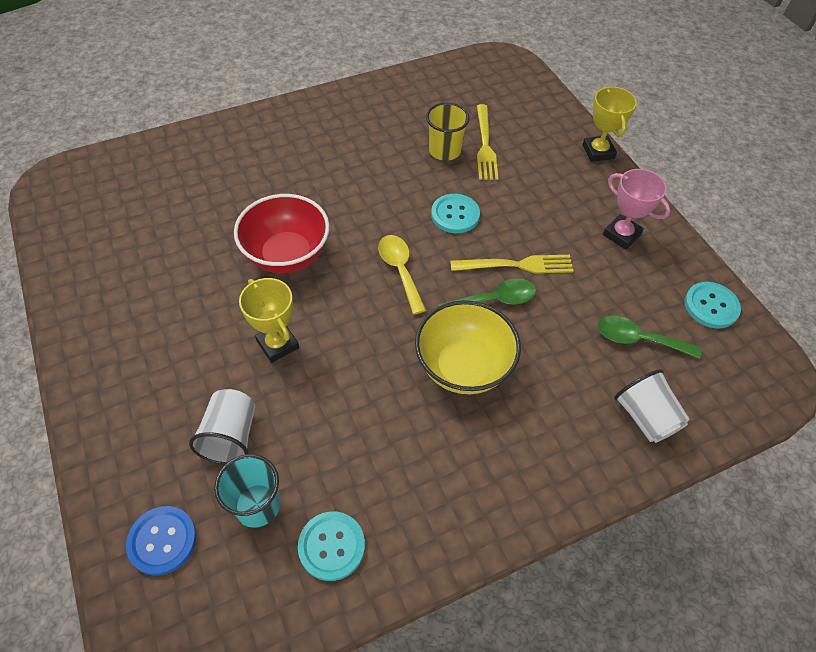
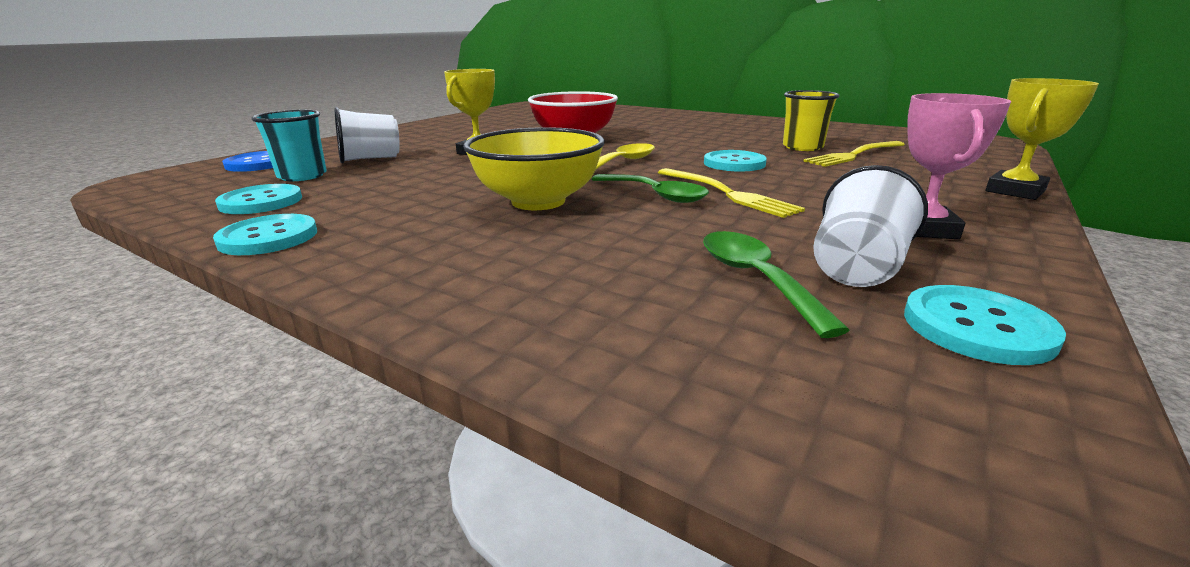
camera: 60 degrees right, 30 degrees down
white cup [614,369,690,443] -> white cup moved to [813,165,928,287]
none -> turquoise button [213,214,317,255]

